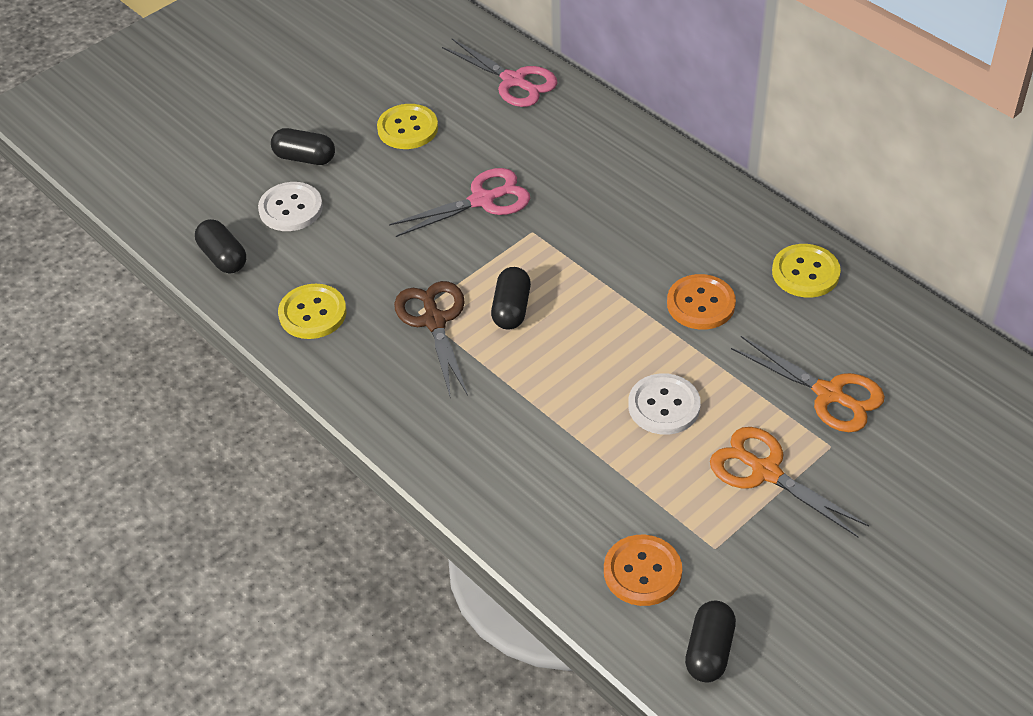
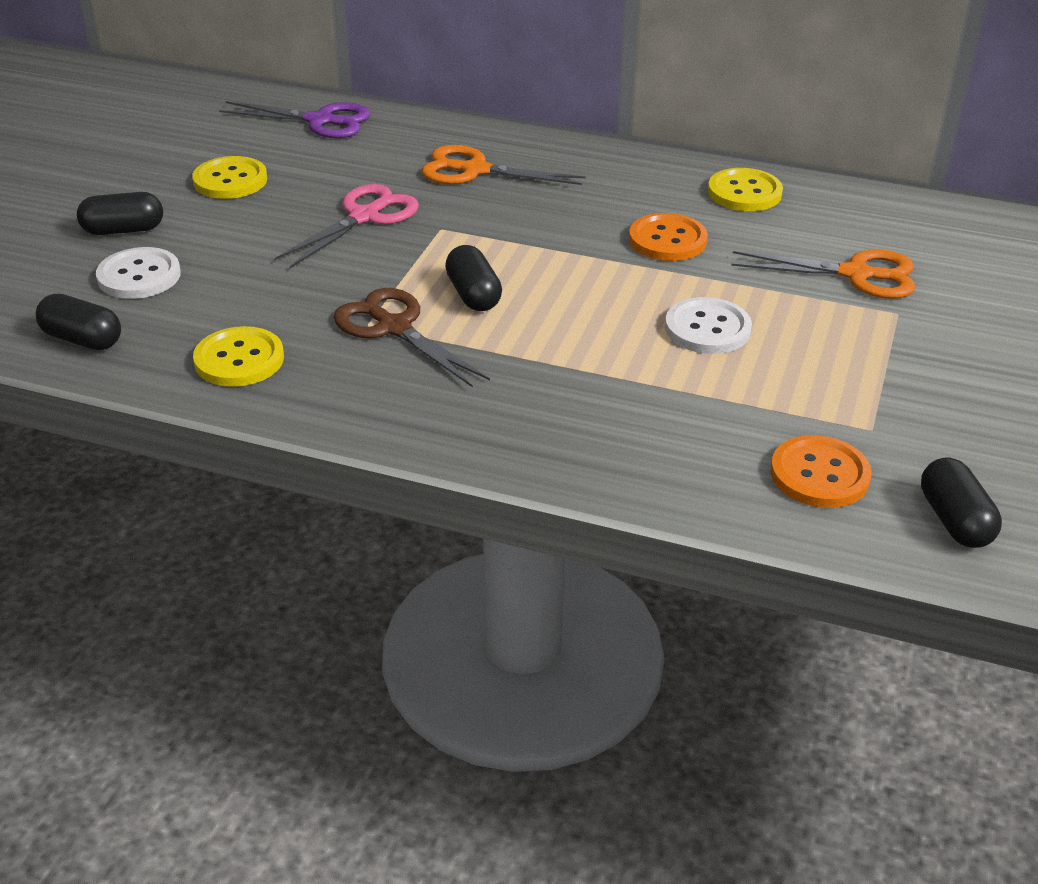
camera: 30 degrees left, 10 degrees down
pink scissors [442,39,557,107] -> purple scissors [219,101,370,138]
orange scissors [710,427,869,537] -> orange scissors moved to [422,145,586,185]

